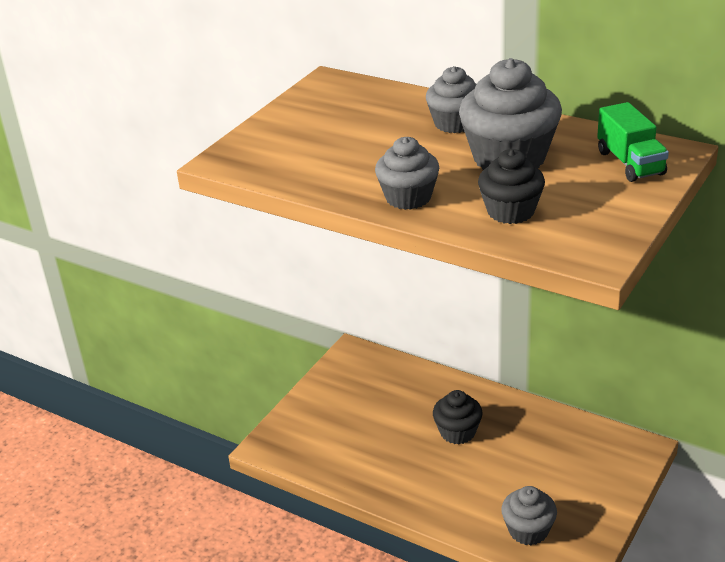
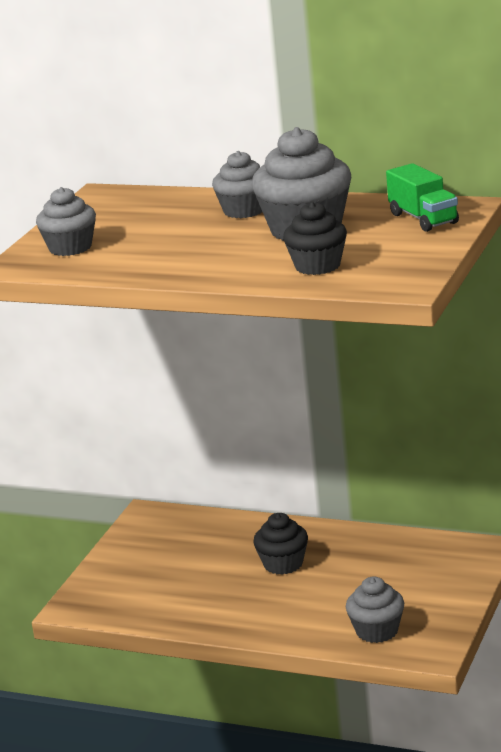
camera: 10 degrees left, 10 degrees down
grey cupcake [375,137,439,210] -> grey cupcake moved to [36,187,96,256]

